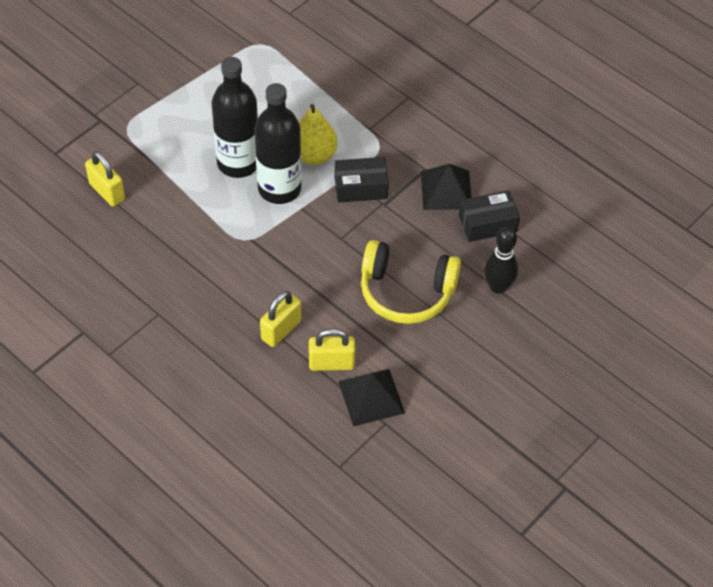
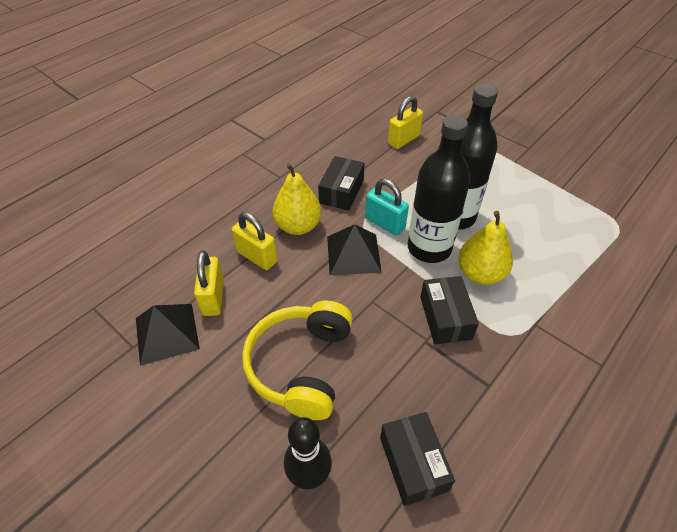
camera: 90 degrees right, 5 degrees down
black pyramid [421,164,472,210] -> black pyramid moved to [327,224,382,275]
none -> yellow pear [273,163,322,235]
none -> black box [318,156,365,211]
none -> turquoise padlock [365,179,409,236]

